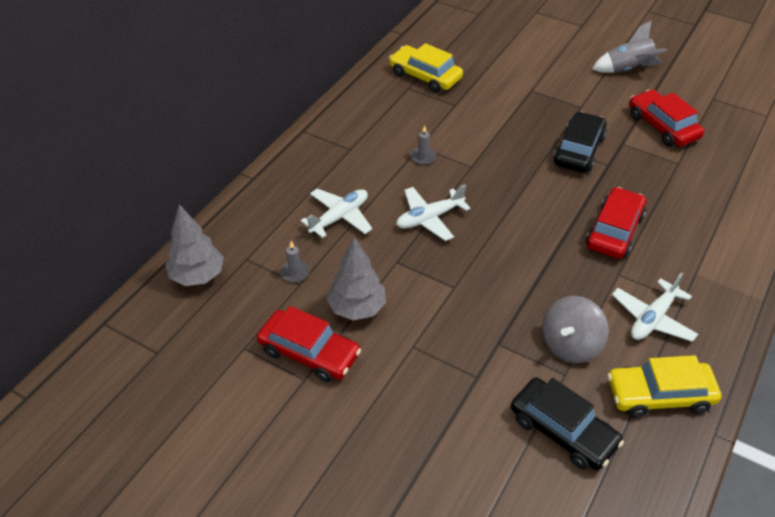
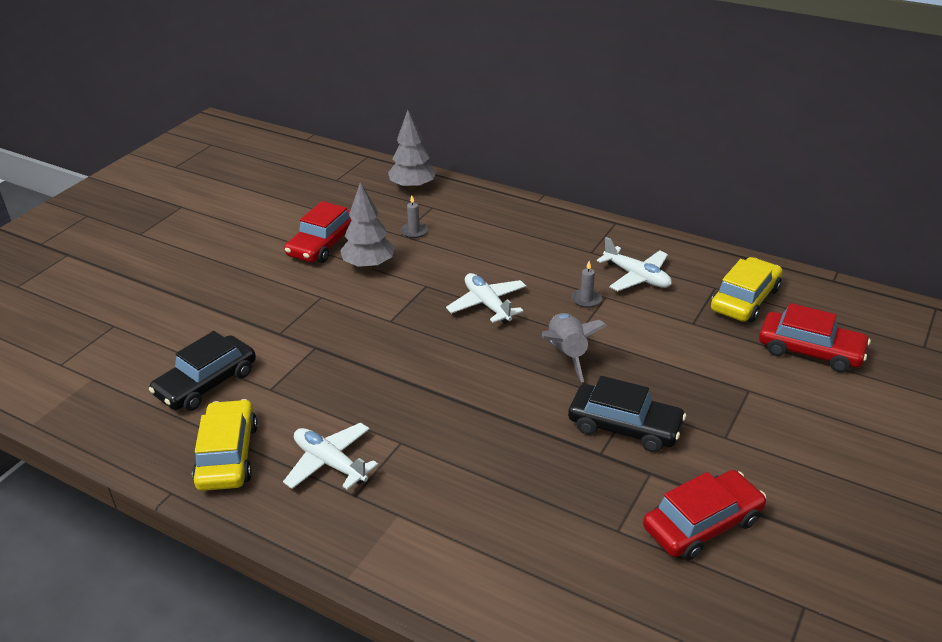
camera: 90 degrees right, 10 degrees down
white plane [300,189,372,238] -> white plane moved to [597,237,672,291]
grey spinning top [542,296,609,363] -> none
red car [586,187,646,259] -> red car moved to [759,303,871,373]
grey rocket [592,20,667,73] -> grey rocket moved to [542,313,607,383]

